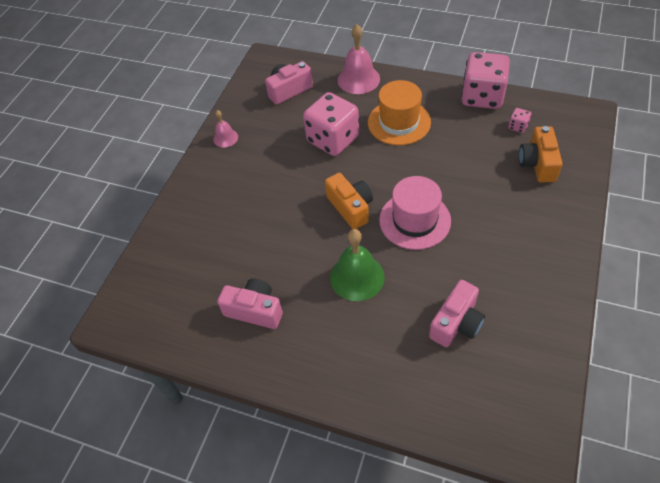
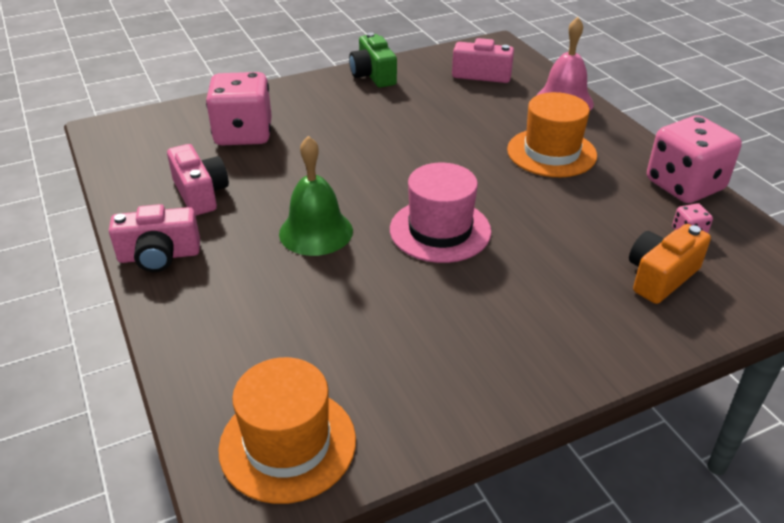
camera: 40 degrees right, 15 degrees down
pink bell [213,110,238,147] -> green camera [349,32,397,88]
pink dice [303,92,359,156] -> pink dice moved to [206,72,272,145]
orange camera [325,173,373,229] -> none
pink camera [429,280,485,347] -> pink camera moved to [109,204,200,272]
none -> orange hat [218,357,356,504]

